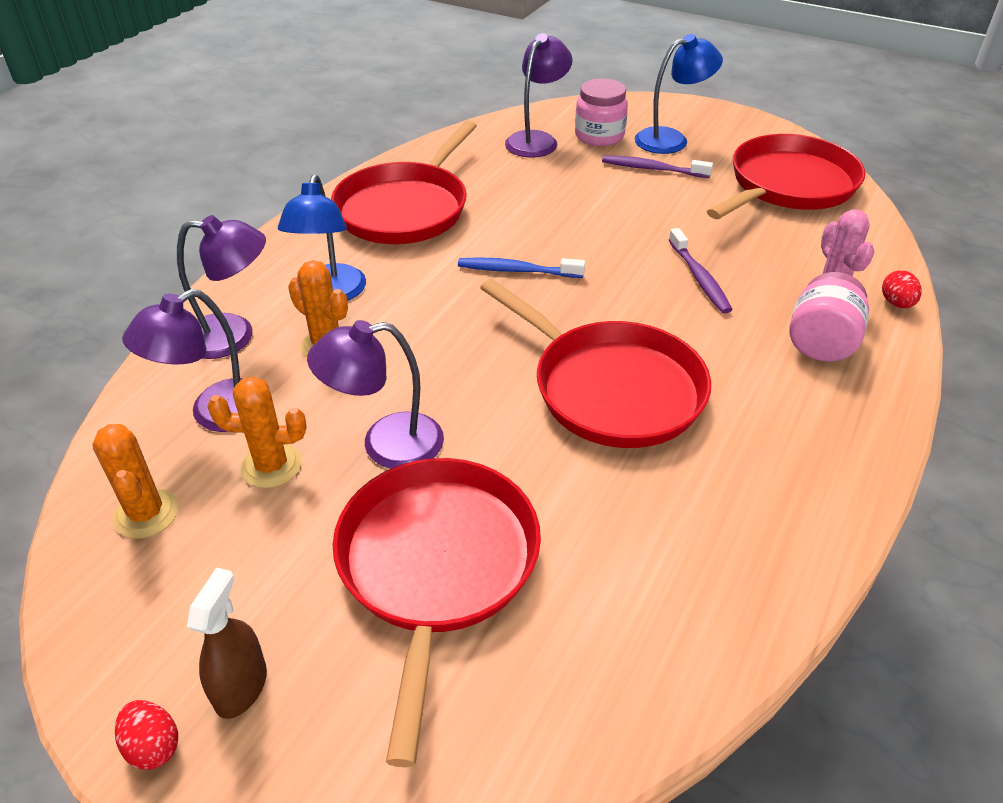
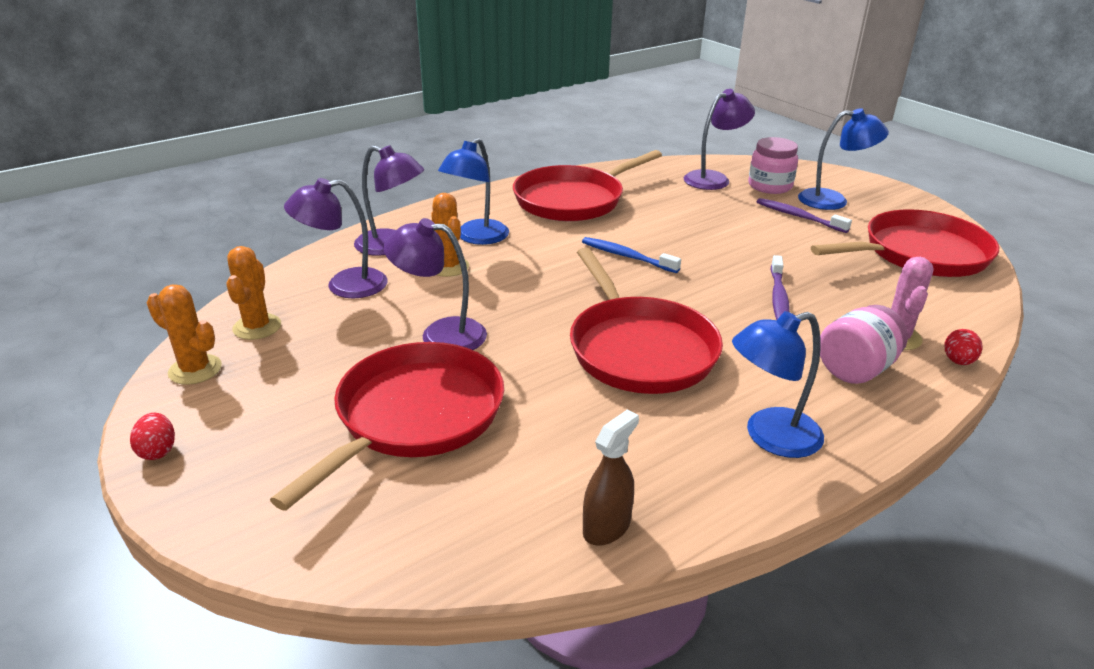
camera: 25 degrees right, 10 degrees down
brown spray bottle [187,568,267,719] -> brown spray bottle moved to [583,409,639,546]
orange cactus [207,376,306,488] -> orange cactus moved to [147,284,222,385]
none -> blue lamp [732,311,824,458]

